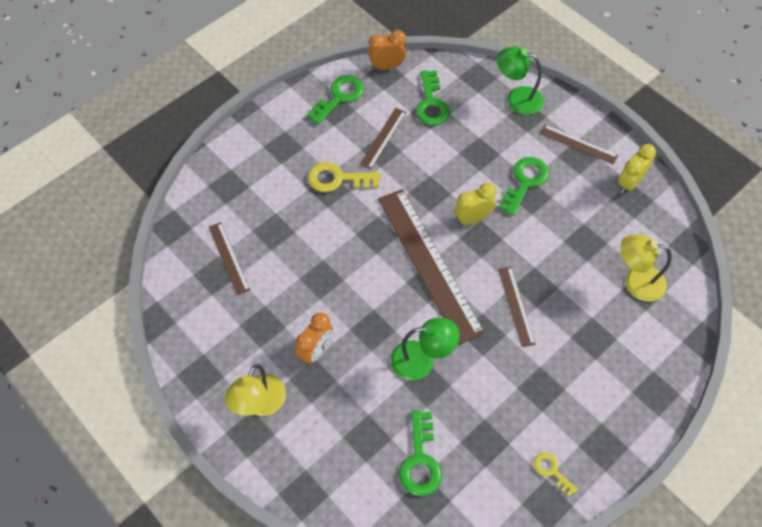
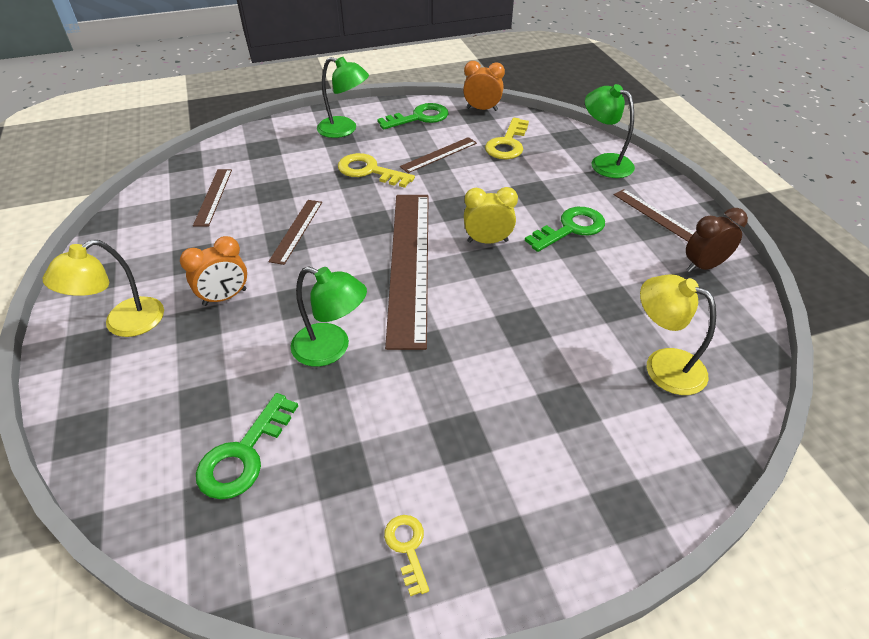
camera: 25 degrees right, 15 degrees down
green key [416,70,450,125] -> yellow key [485,118,529,159]
brown ruler [498,267,536,347] -> brown ruler moved to [268,200,322,265]
yellow clock [618,144,656,194] -> brown clock [686,208,748,272]
none -> green lamp [317,57,369,138]

